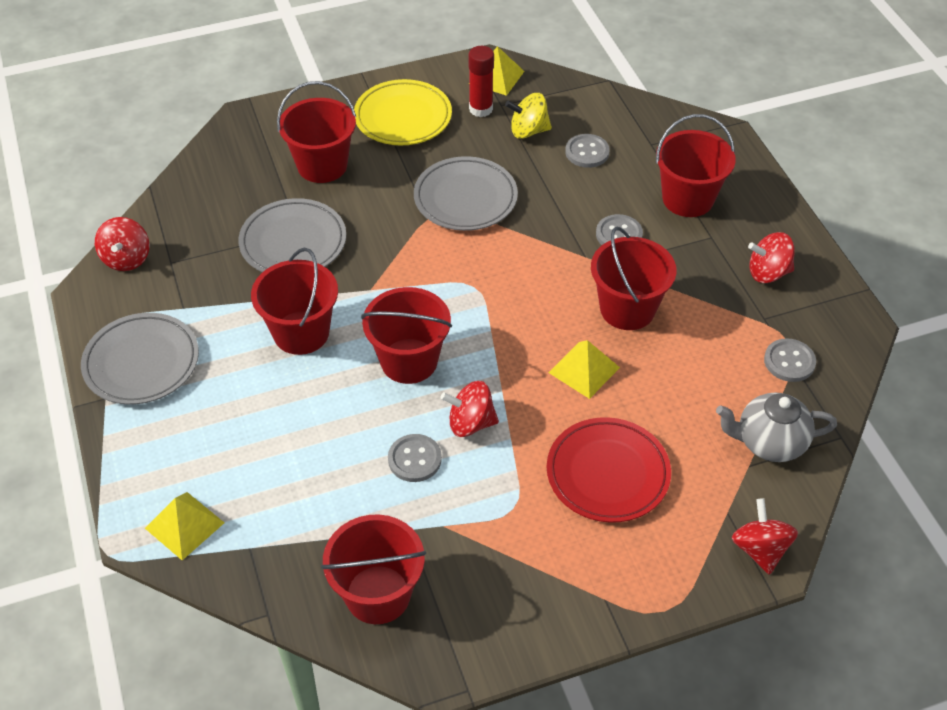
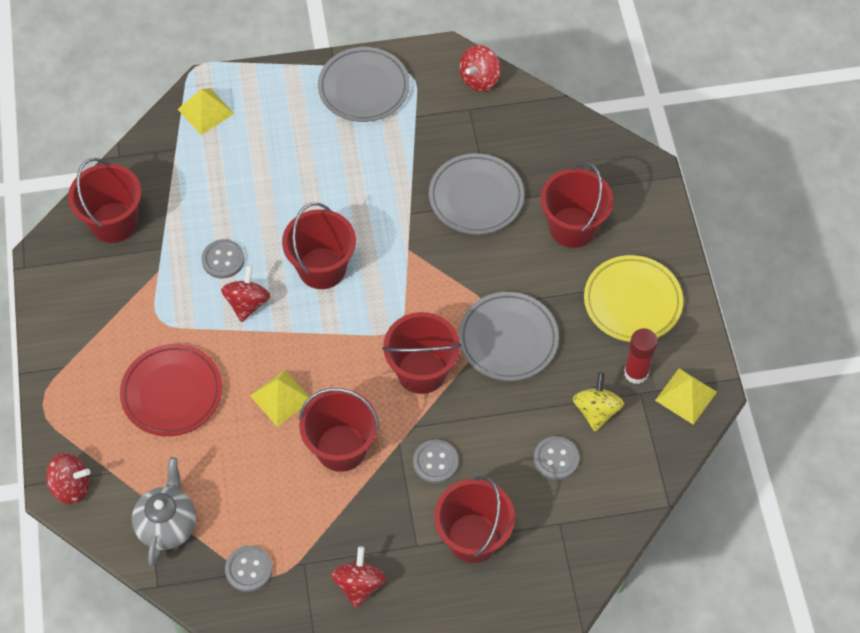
camera: 100 degrees right, 10 degrees up
red spinning top [95,217,149,271] -> red spinning top turned 60 degrees counterclockwise [460,45,501,91]
red bucket [251,248,338,355] -> red bucket moved to [382,312,461,394]

